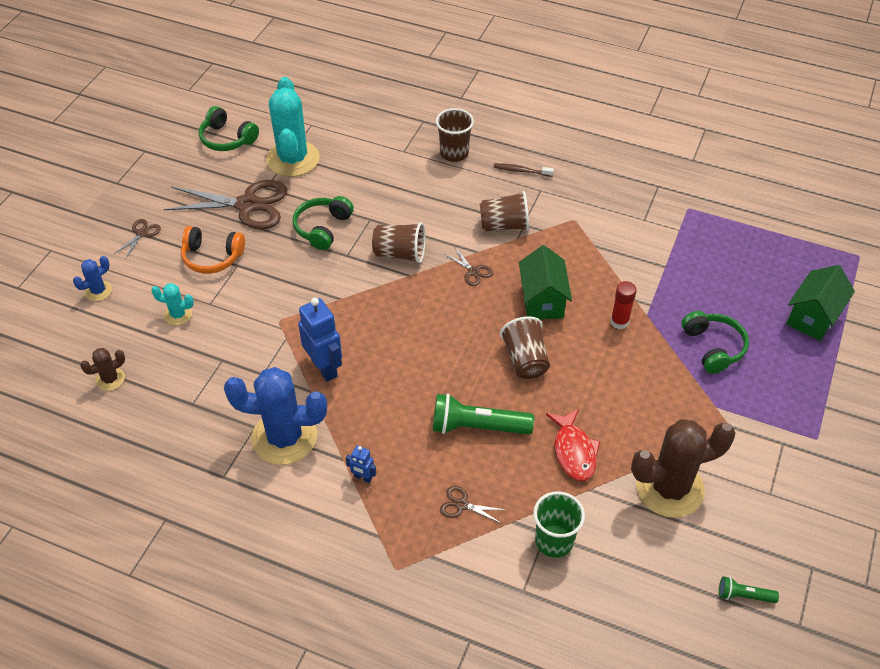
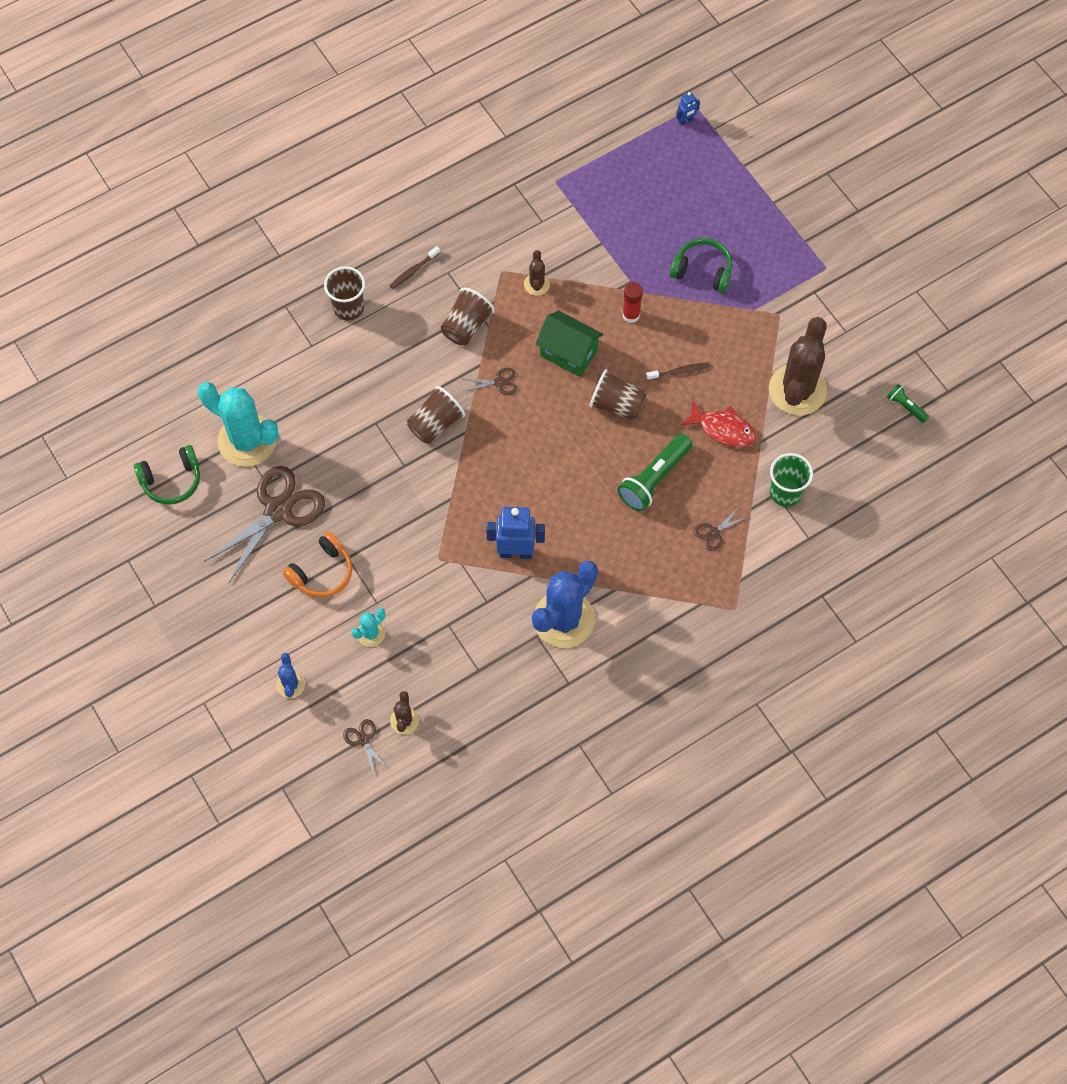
camera: 55 degrees left, 15 degrees up
brown scissors [114,219,161,259] -> brown scissors moved to [343,719,389,777]
green headphones [292,196,354,250] -> none
blue robot [346,446,376,483] -> blue robot moved to [676,92,700,126]
green flashlight [719,576,779,603] -> green flashlight turned 90 degrees clockwise [887,384,929,423]
green house [787,265,855,341] -> none
none -> brown cactus [524,250,550,296]
none -> brown toothbrush [646,362,710,381]

